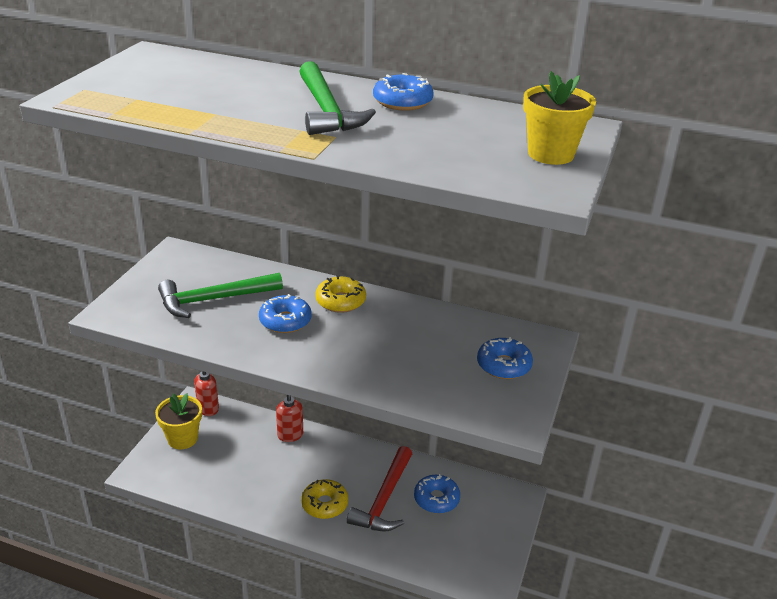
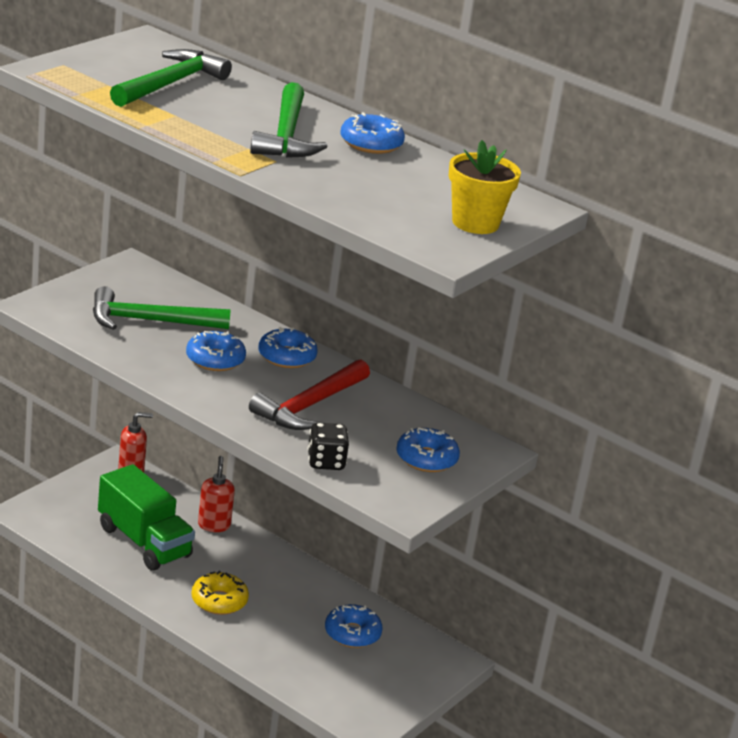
camera: 15 degrees right, 5 degrees down
yellow flower pot [155,393,202,449] -> none
yellow donut [315,275,366,313] -> blue donut [258,327,318,368]
red hammer [347,446,412,532] -> red hammer moved to [249,359,370,430]
none -> green truck [98,464,195,571]
none -> green hammer [110,49,232,107]
none -> black dice [308,423,349,470]

